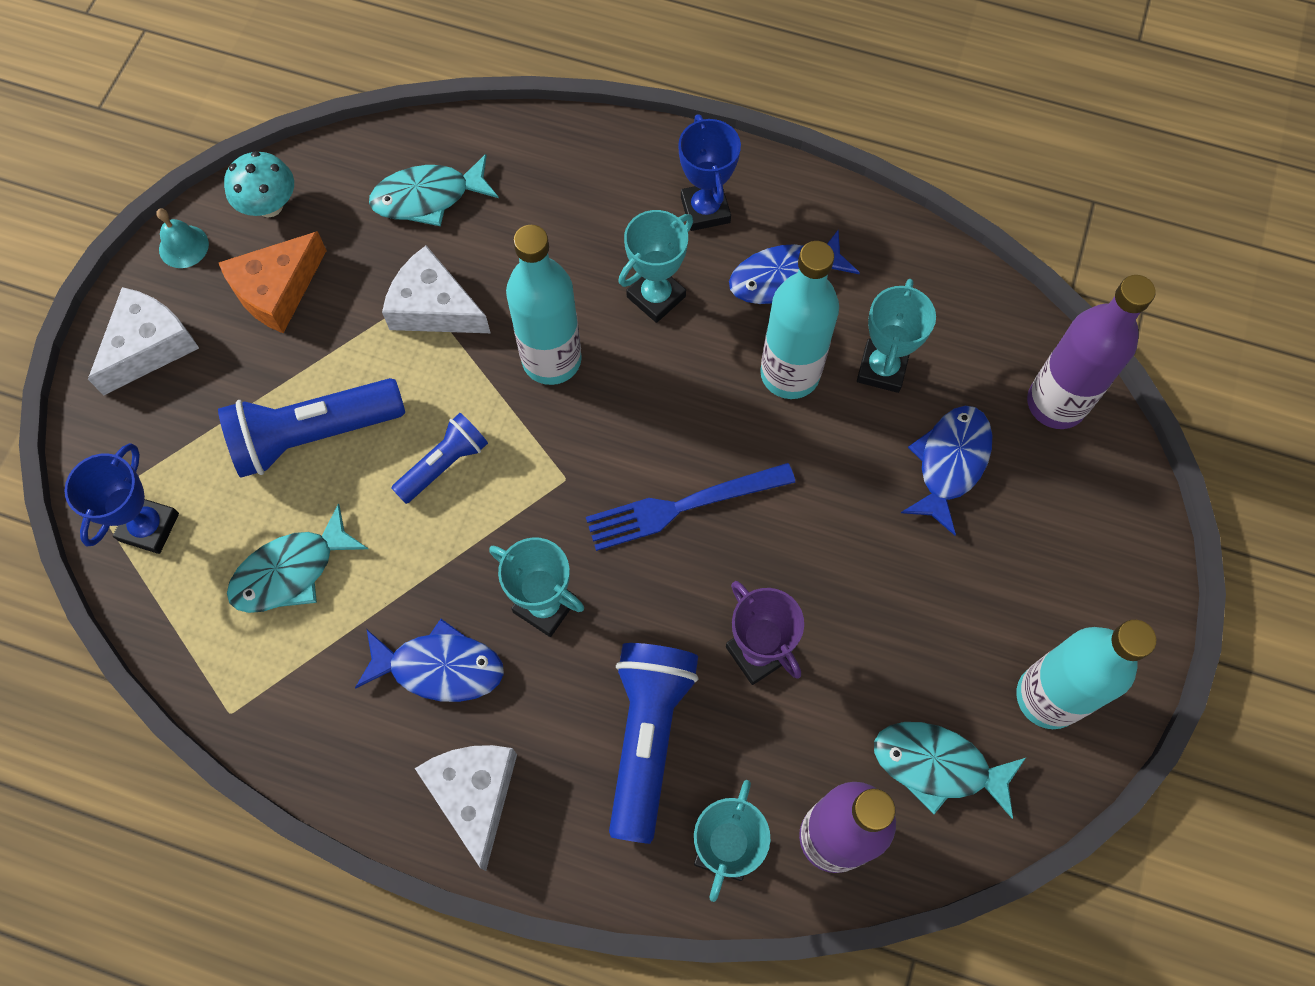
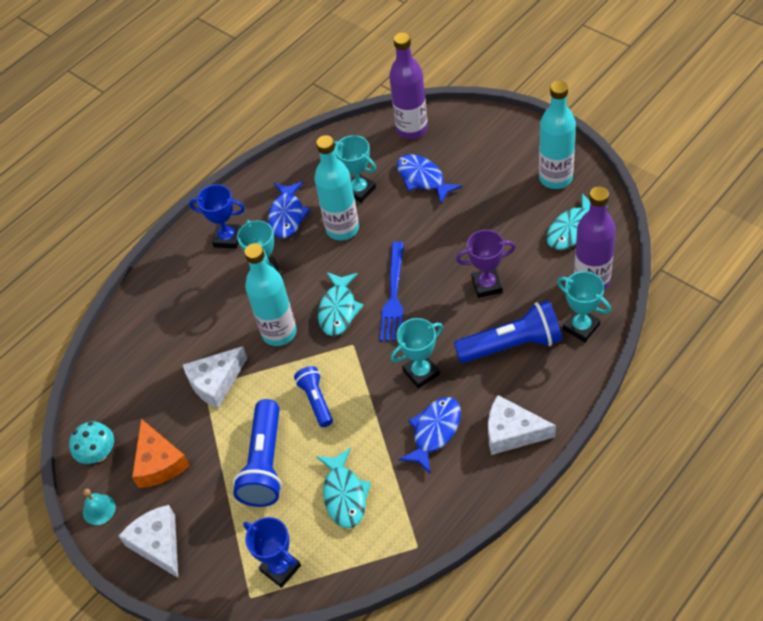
camera: 60 degrees left, 15 degrees down
turquoise fish [369,154,498,226] -> turquoise fish moved to [318,272,364,336]
blue flashlight [609,643,698,844] -> blue flashlight turned 135 degrees clockwise [454,301,562,363]

